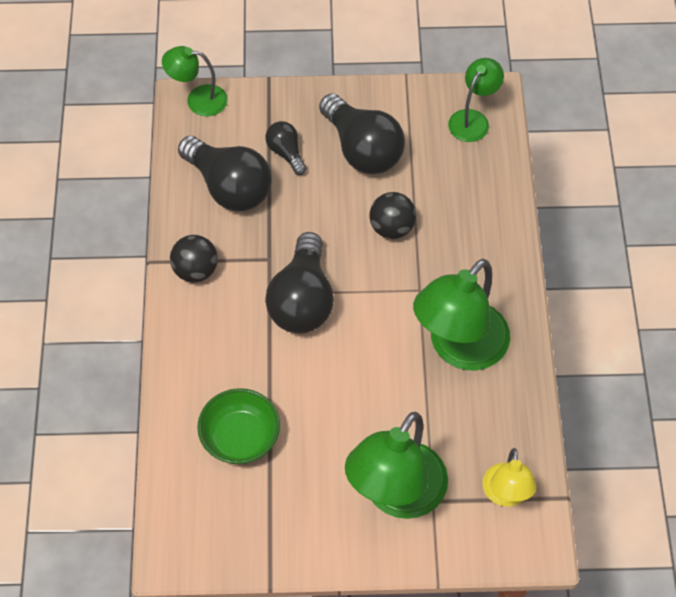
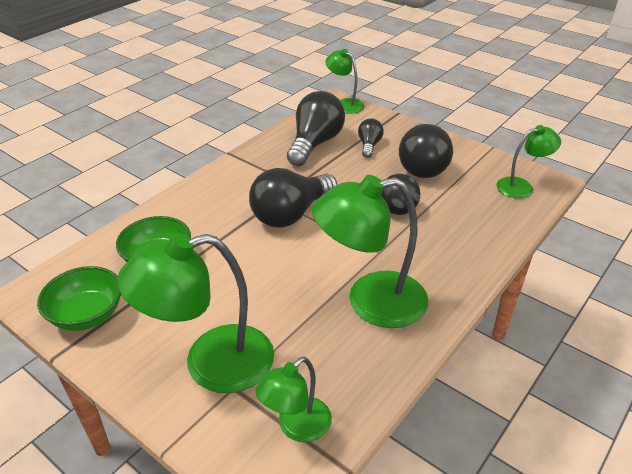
camera: 40 degrees right, 20 degrees down
black ball [170,235,218,283] -> none
black light bulb [178,136,272,212] -> black light bulb turned 150 degrees counterclockwise [287,91,345,166]
yellow lamp [483,448,536,507] -> green lamp [256,357,332,443]
none -> green bowl [37,266,121,331]

